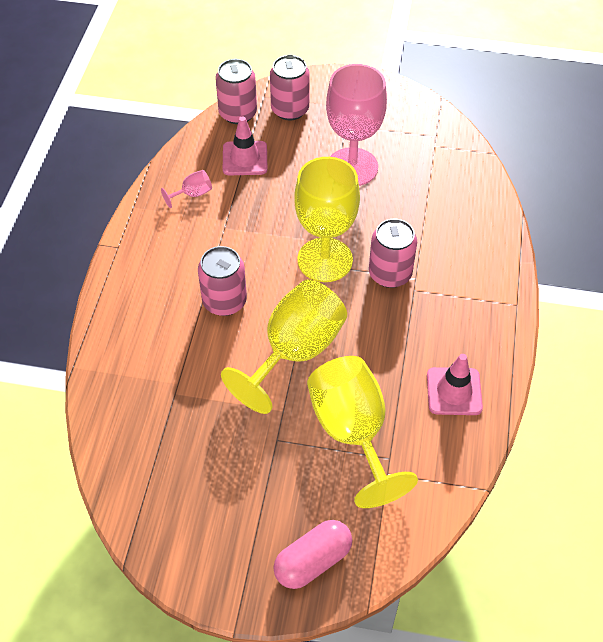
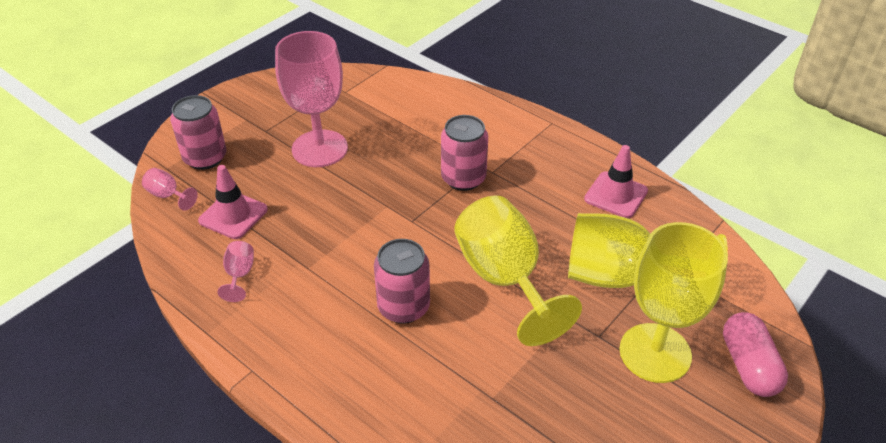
camera: 60 degrees left, 10 degrees down
pink can [215,59,257,124] -> pink goblet [142,168,198,211]
yellow goblet [294,157,360,282] -> yellow goblet moved to [620,222,728,383]

